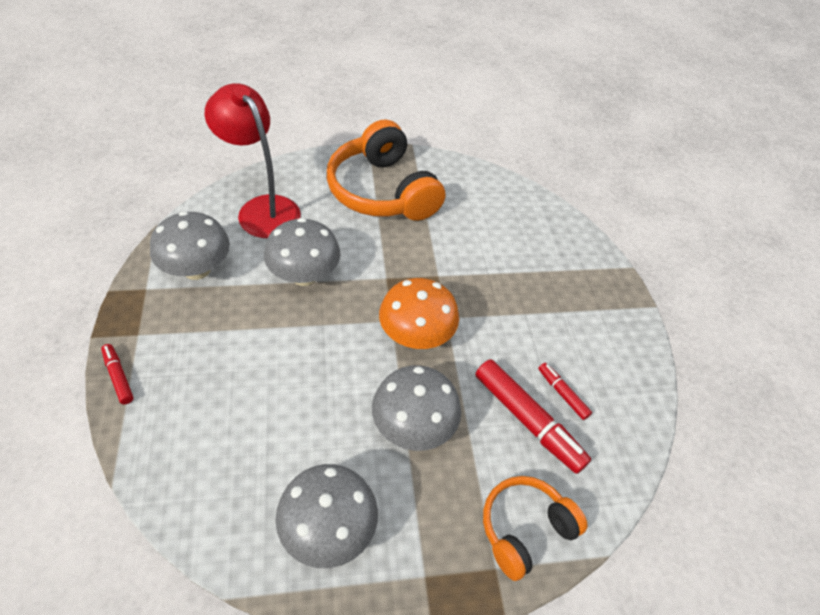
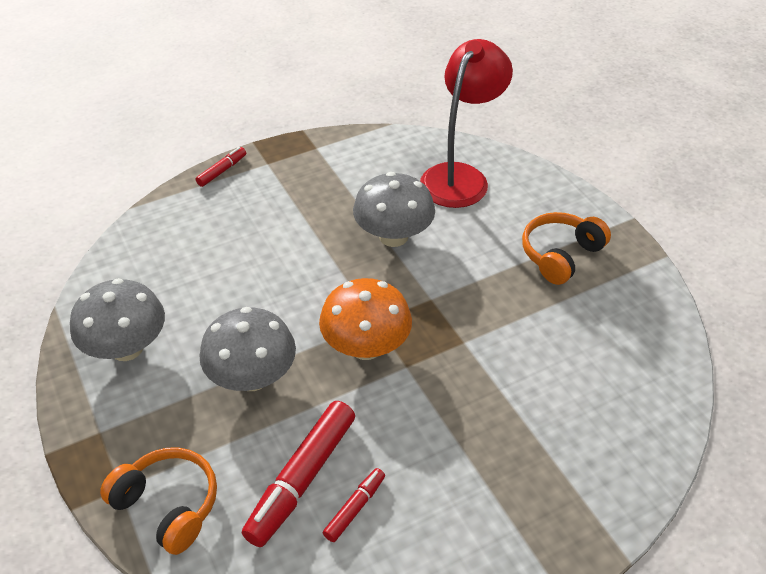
camera: 75 degrees right, 5 degrees down
grey mushroom [150,211,230,280] -> none
orange headphones [327,119,445,221] -> orange headphones [522,212,611,285], size x0.58

